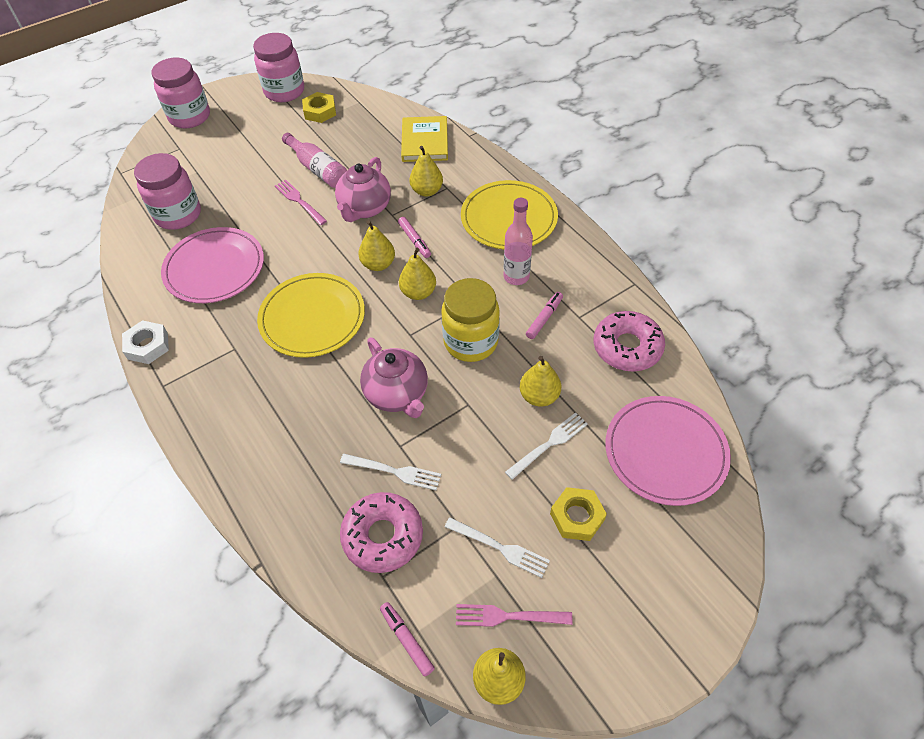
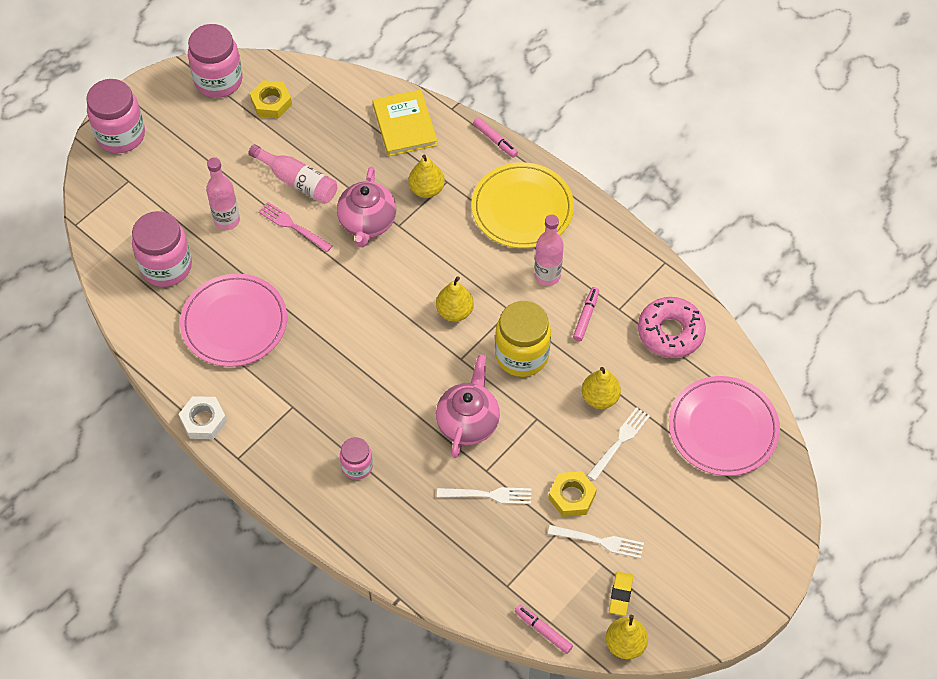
camera: 15 degrees left, 5 degrees up
yellow plate [257,273,365,358] -> none
pink donut [340,492,423,573] -> none
yellow pear [358,220,395,271] -> none
pink teapot [360,337,428,418] -> pink teapot turned 120 degrees counterclockwise [436,354,500,458]
pink marker [398,217,431,258] -> pink marker moved to [473,117,518,158]
pink fork [456,604,573,627] -> yellow eraser [609,572,633,616]
yellow nut [550,487,607,541] -> yellow nut moved to [548,471,597,517]
none -> pink bottle [206,158,240,230]
none -> pink jar [340,437,373,480]

